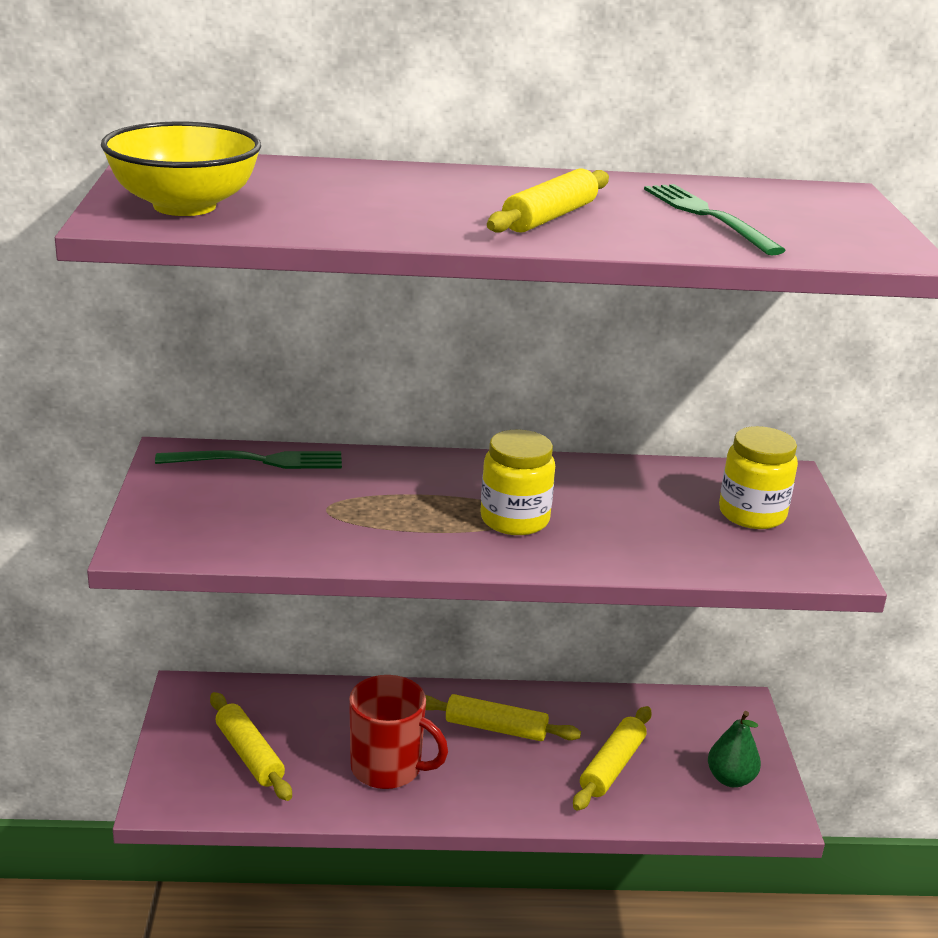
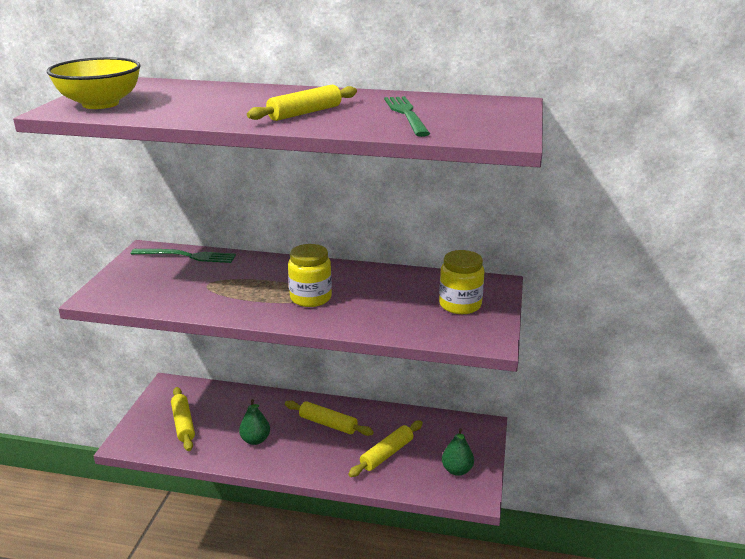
camera: 15 degrees right, 0 degrees up
red mug [349,675,448,789] -> green pear [239,399,270,445]

